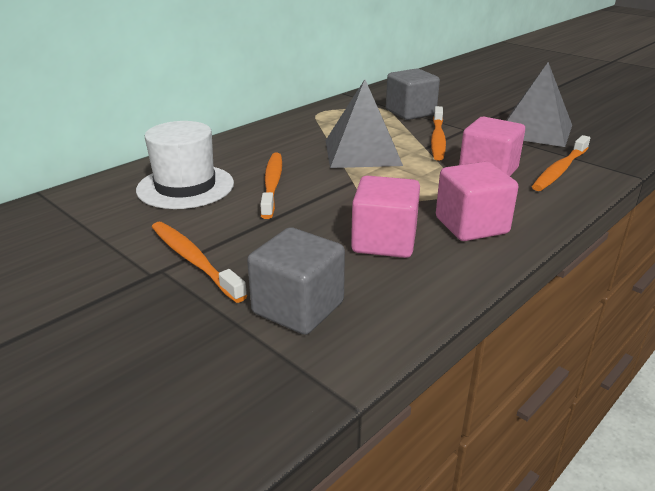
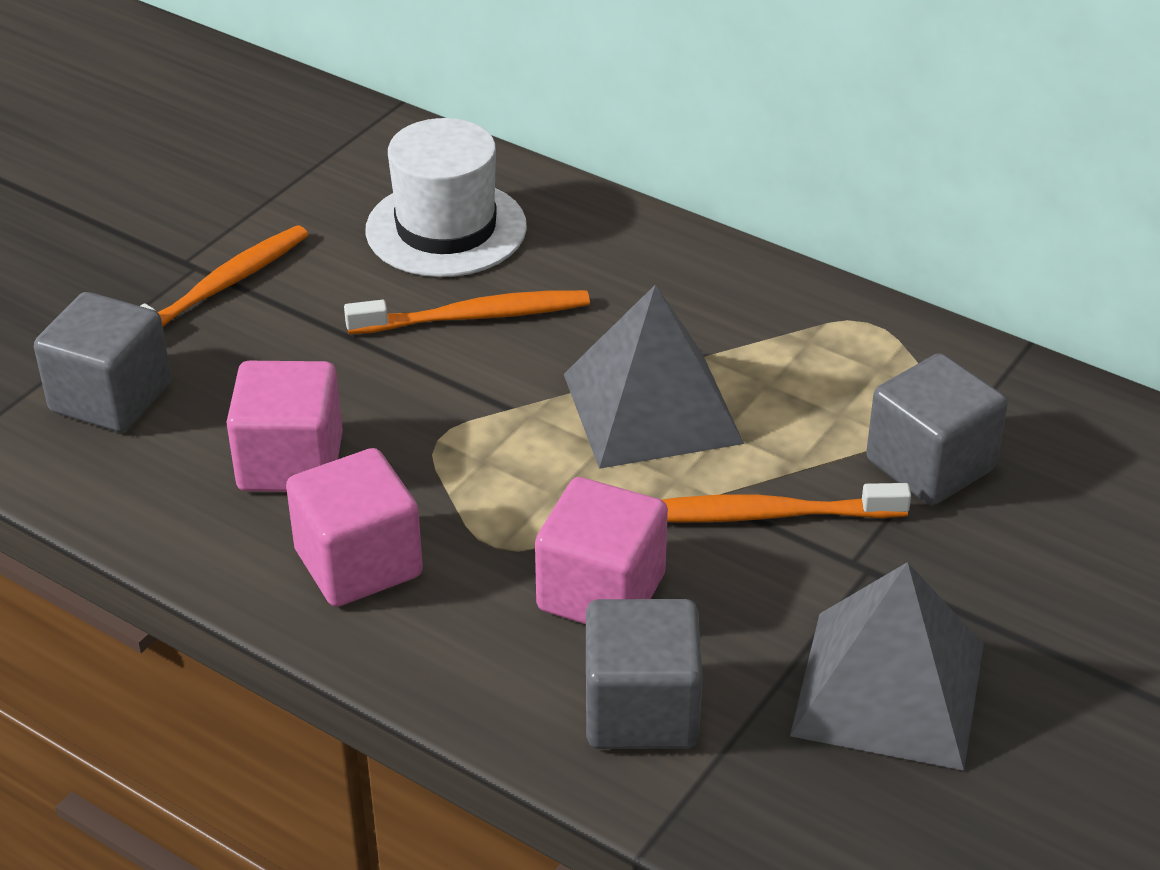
camera: 80 degrees right, 10 degrees up
orange toothbrush [532,135,590,191] -> grey cube [586,599,702,749]

